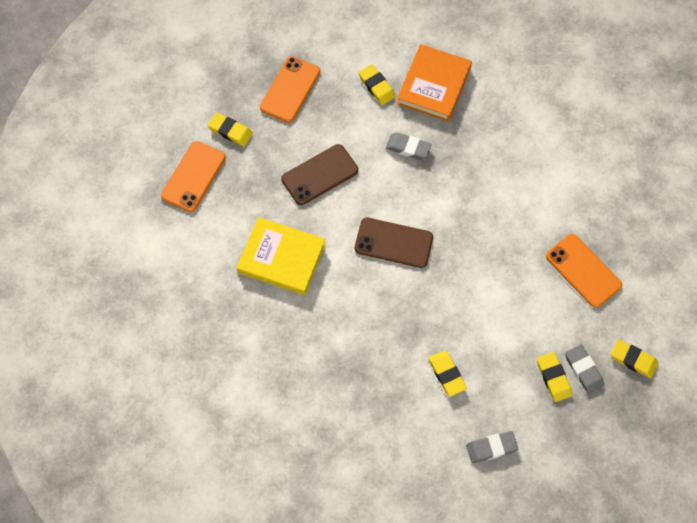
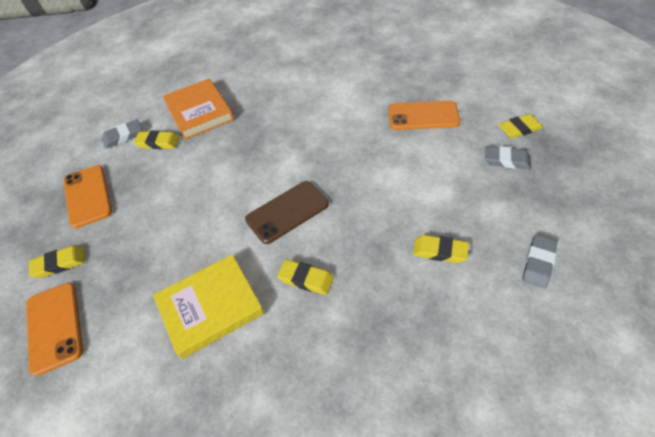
camera: 45 degrees left, 15 degrees down
brown phone [281,144,358,205] -> none
grey eraser [386,133,432,160] -> grey eraser moved to [102,119,142,149]
yellow eraser [537,352,572,402] -> yellow eraser moved to [277,259,334,295]

